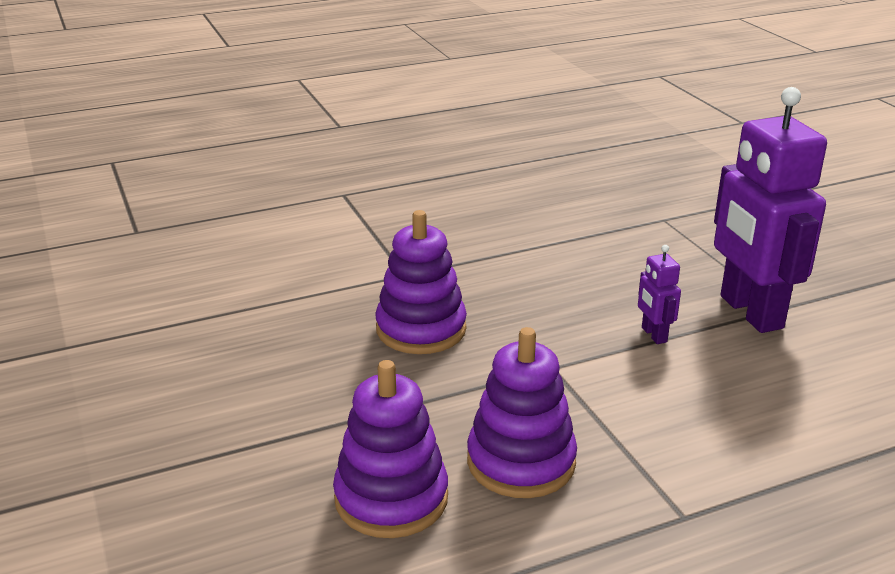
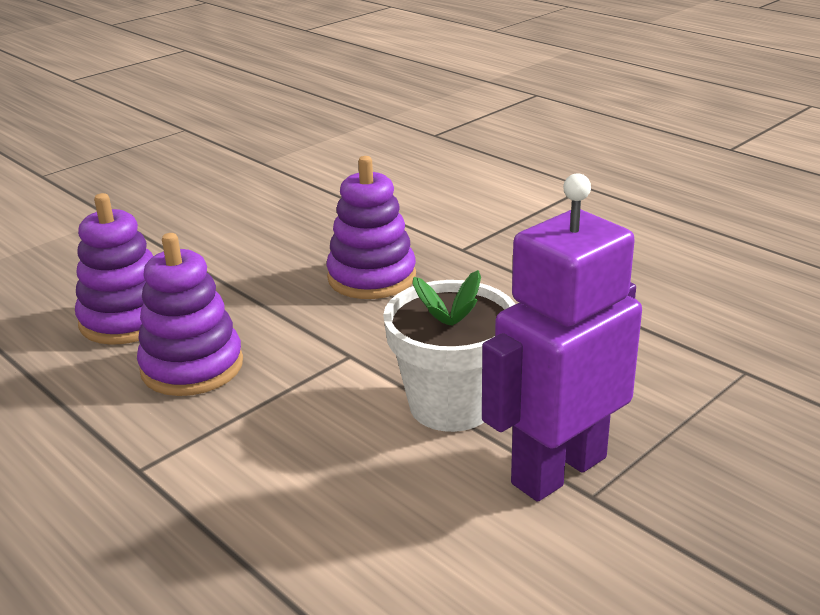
camera: 70 degrees right, 0 degrees up
purple robot [638,245,681,344] -> white flower pot [383,270,515,432]

